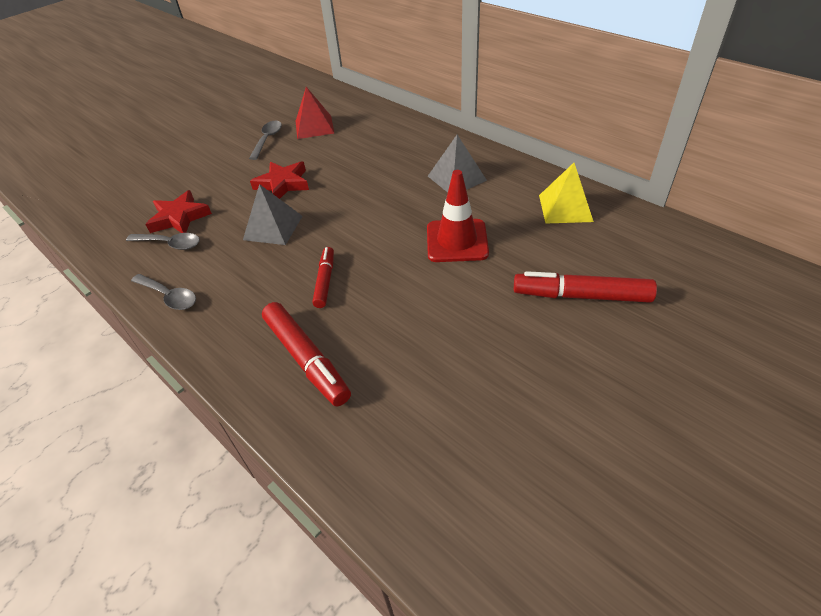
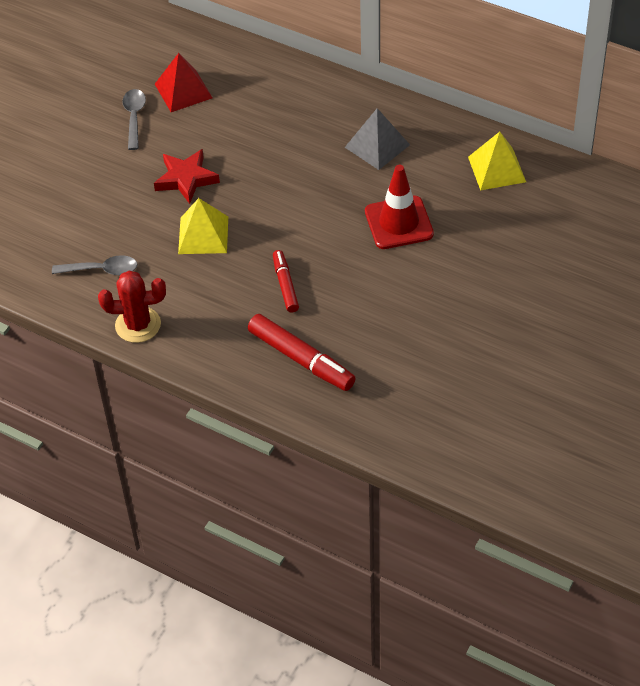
camera: 15 degrees left, 5 degrees up
grey spoon [131,274,196,310] -> red cactus [98,271,166,343]
red star [145,190,212,233] -> none
grey pyramid [243,184,302,245] -> yellow pyramid [178,198,228,254]
red marker [514,271,657,303] -> none

